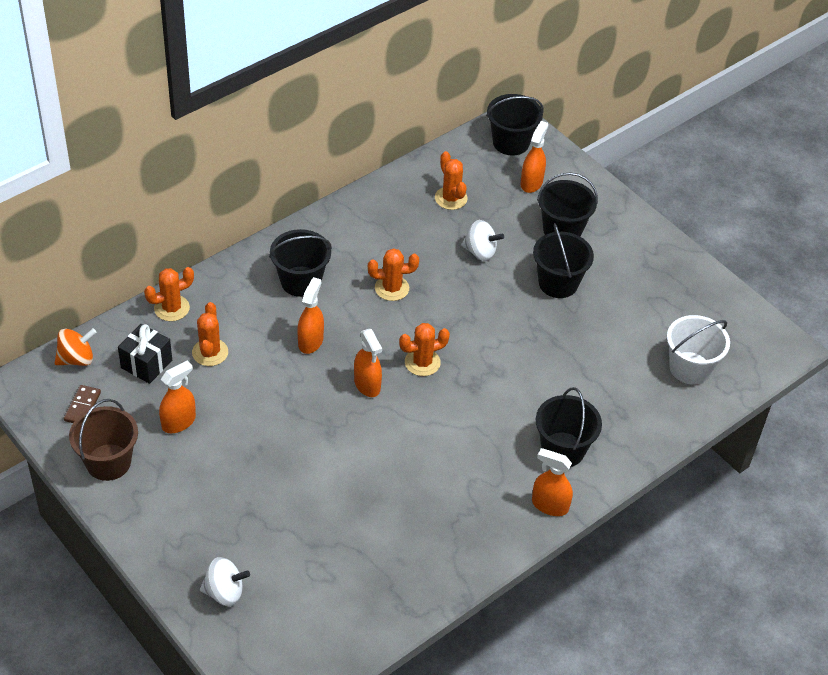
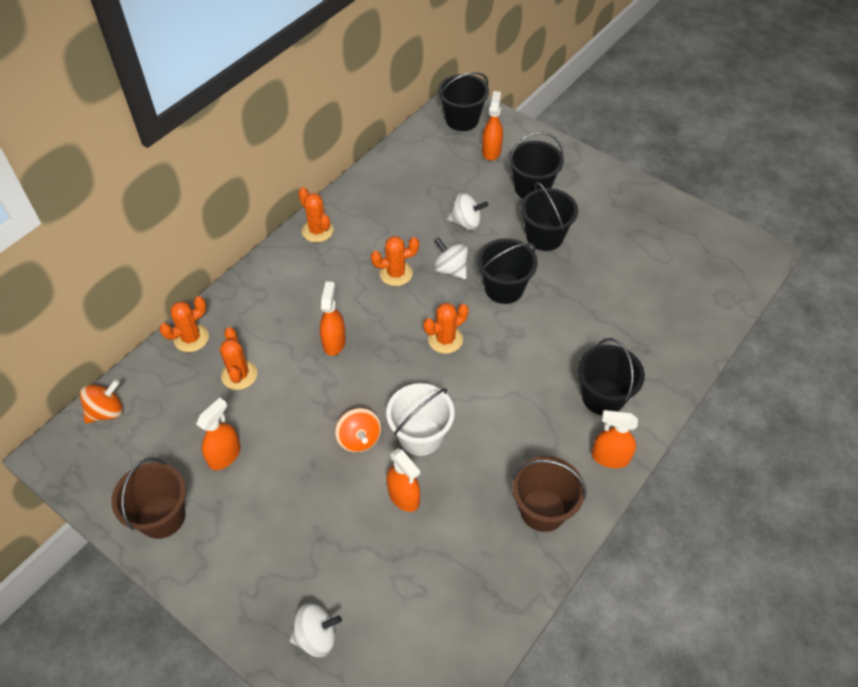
camera: 10 degrees left, 5 degrees up
brown domino [64,385,101,423] -> none
black gift [118,324,172,384] -> none
black bucket [269,229,332,297] -> black bucket moved to [477,238,538,304]
orange spray bottle [354,329,382,397] -> orange spray bottle moved to [386,448,420,512]
orange cactus [435,151,468,210] -> orange cactus moved to [298,187,334,242]
white bucket [667,315,730,384] -> white bucket moved to [386,383,455,456]
none -> orange spinning top [335,408,381,452]
none -> white spinning top [434,237,468,279]
none -> brown bucket [512,456,586,532]

